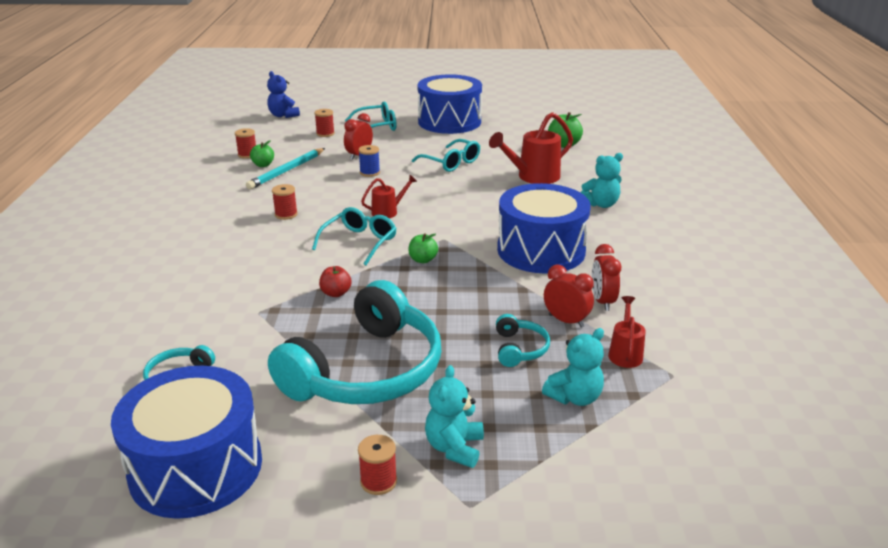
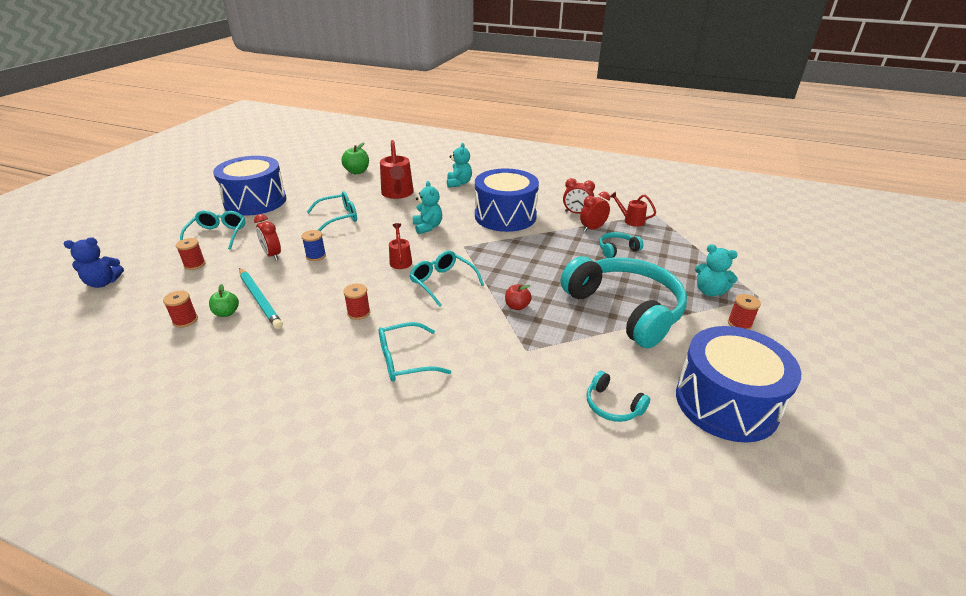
camera: 70 degrees left, 5 degrees up
green apple [408,233,438,263] -> none
turquoise headphones [496,314,550,367] -> turquoise headphones turned 45 degrees counterclockwise [599,232,643,258]
turquoise teddy bear [542,328,604,406] -> turquoise teddy bear moved to [413,181,442,234]
none -> turquoise glasses [379,322,451,382]

